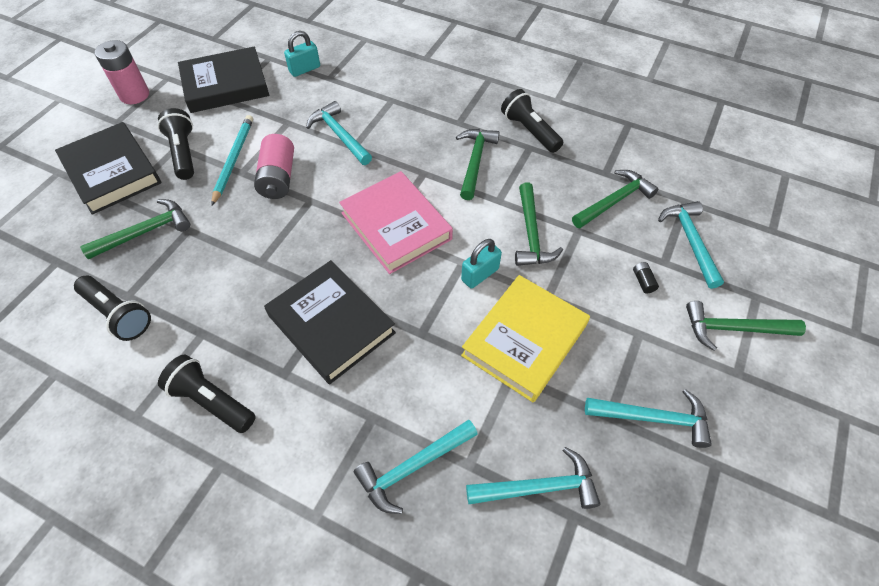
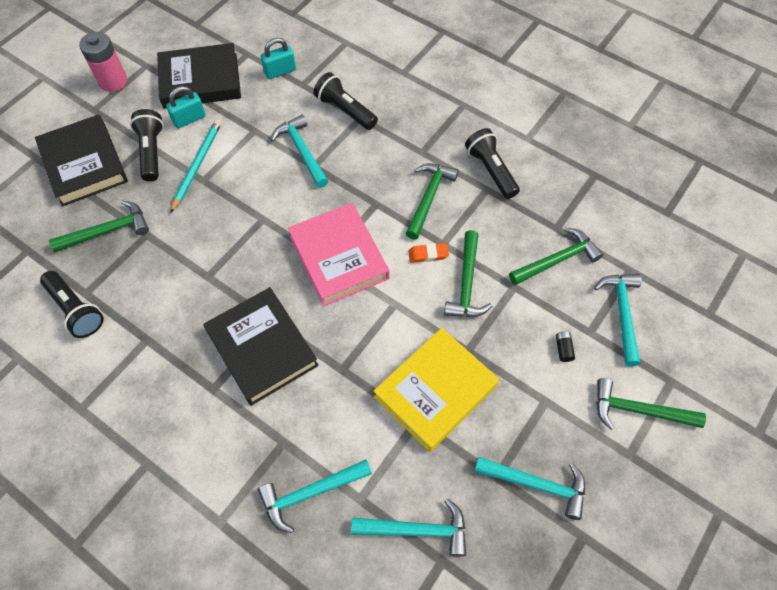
camera: 10 degrees right, 5 degrees up
black flashlight [158,355,256,433] -> black flashlight moved to [313,72,378,130]
pink battery [254,134,294,199] -> none
turquoise padlock [461,239,502,289] -> turquoise padlock moved to [166,86,206,128]
none -> orange eraser [408,243,449,263]

